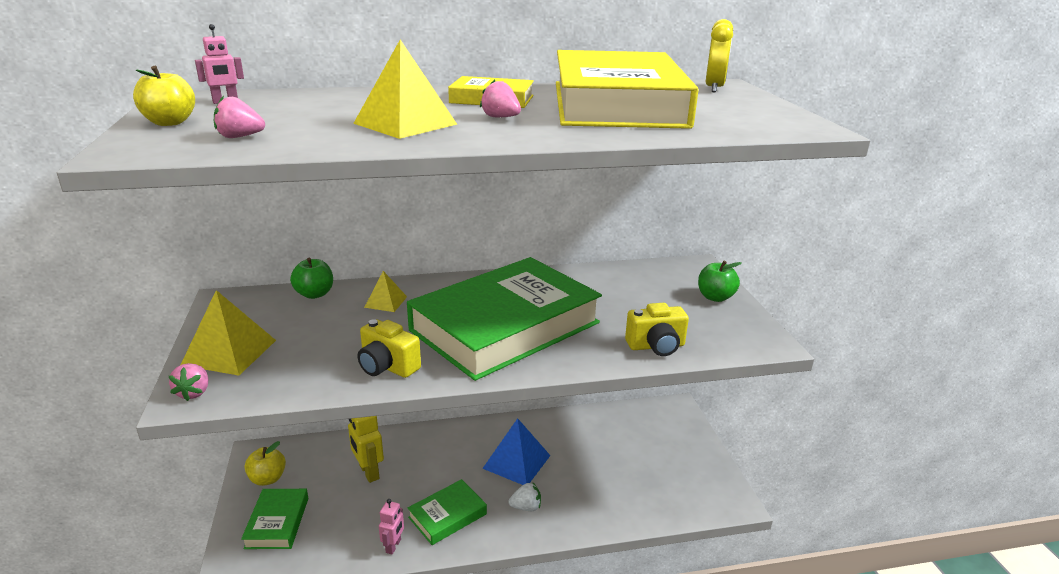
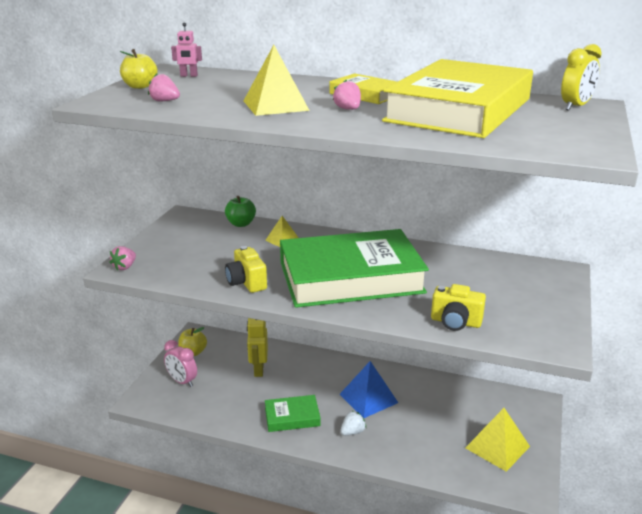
camera: 30 degrees right, 0 degrees up
yellow pyramid [181,290,276,376] -> yellow pyramid moved to [466,408,530,472]
green book [241,489,308,549] -> pink clock [164,340,197,387]
pink robot [379,499,404,554] -> none
white strawberry [509,483,541,511] -> white strawberry turned 60 degrees counterclockwise [340,411,366,436]
green apple [698,261,741,302] -> none

